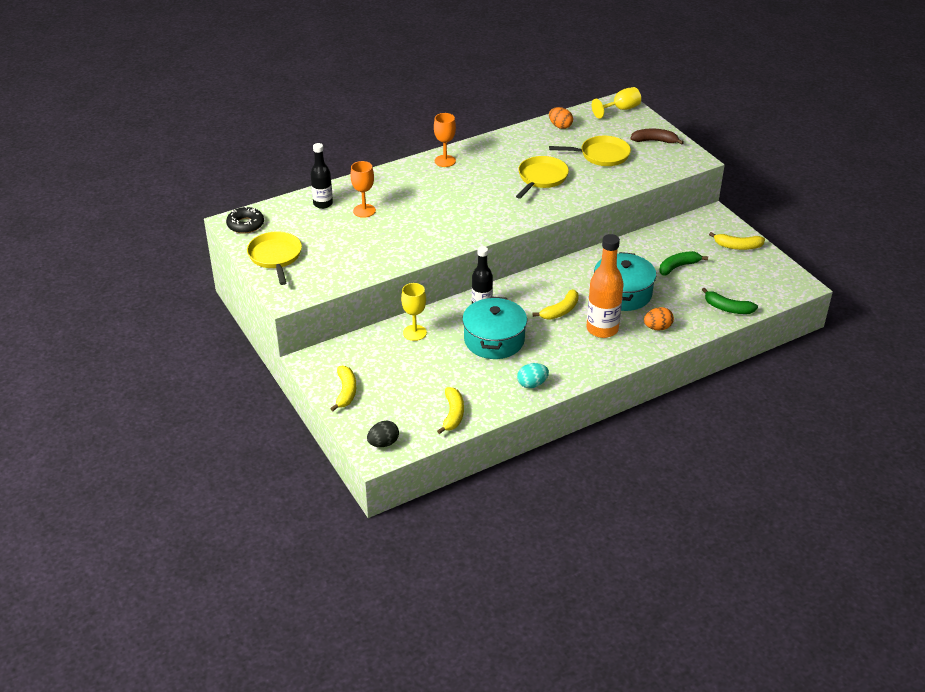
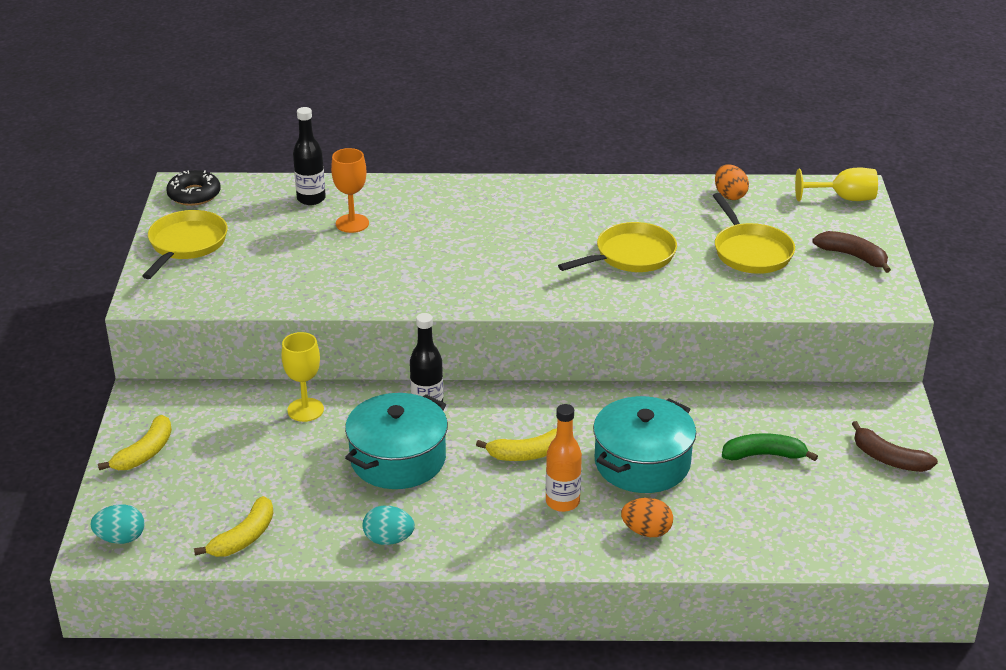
camera: 30 degrees right, 5 degrees down
black egg [367,421,399,447] -> turquoise egg [90,505,145,544]
orange goblet [434,113,456,167] -> none
yellow pan [549,136,631,166] -> yellow pan turned 45 degrees clockwise [713,193,795,274]
orange bottle [586,234,624,338] -> orange bottle [546,404,582,512], size x0.65
green banana [702,288,758,314] -> none
yellow banana [709,232,765,250] -> brown banana [852,421,938,472]

